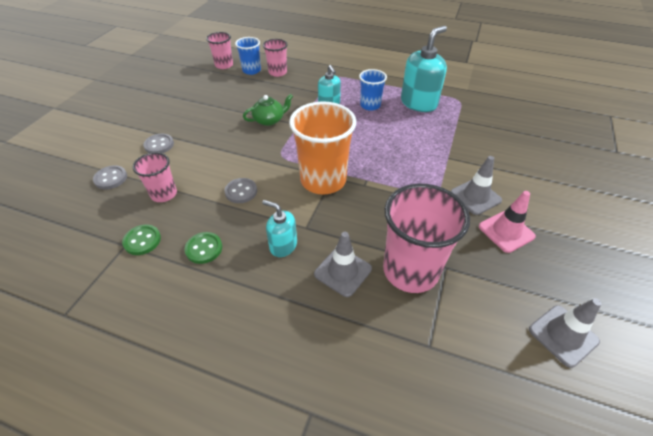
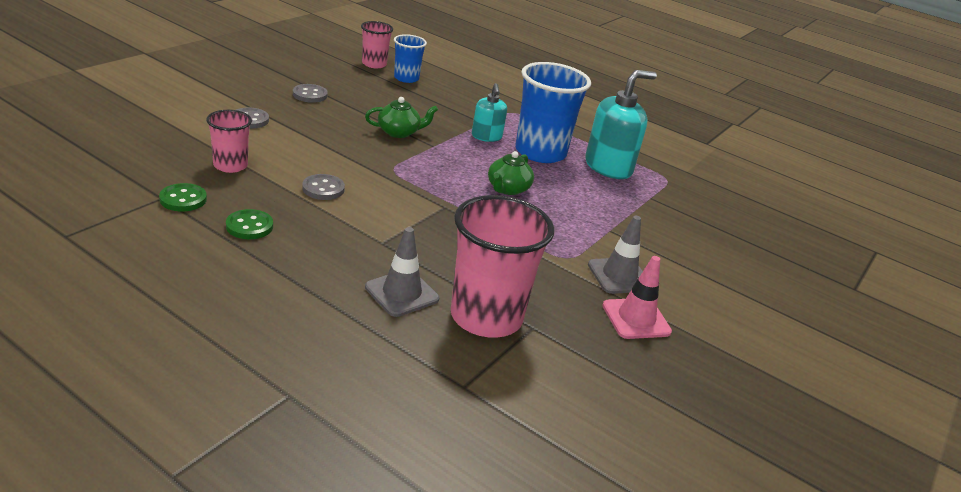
camera: 10 degrees right, 15 degrees down
grey button [93,165,127,190] -> grey button moved to [293,84,328,103]
turquoise soap dispenser [262,200,297,257] -> none
pink cup [263,39,288,77] -> none
orange cup [289,101,356,194] -> none
blue cup [359,69,387,111] -> blue cup [515,62,591,163], size x1.83
grey traffic cone [529,298,602,368] -> none
none -> green teapot [488,151,534,195]

